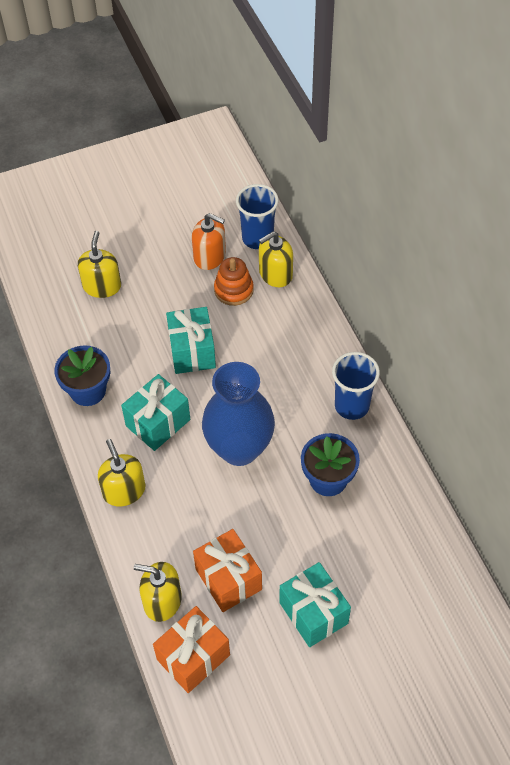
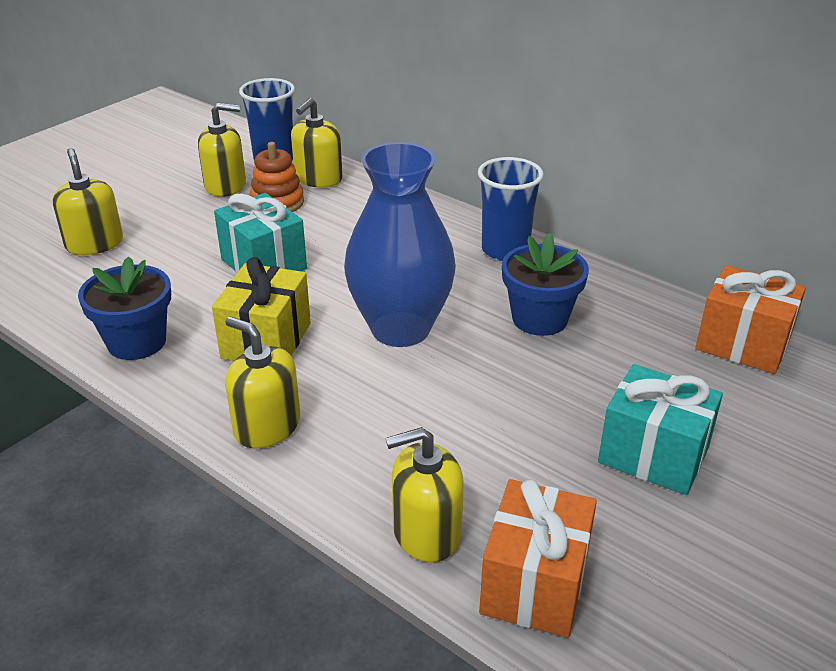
camera: 30 degrees left, 20 degrees down
turquoise gift [121,374,190,451] -> yellow gift [212,257,311,361]
orange soap dispenser [192,213,226,270] -> yellow soap dispenser [198,103,246,197]
orange gift [193,529,262,612] -> orange gift moved to [695,265,806,374]

